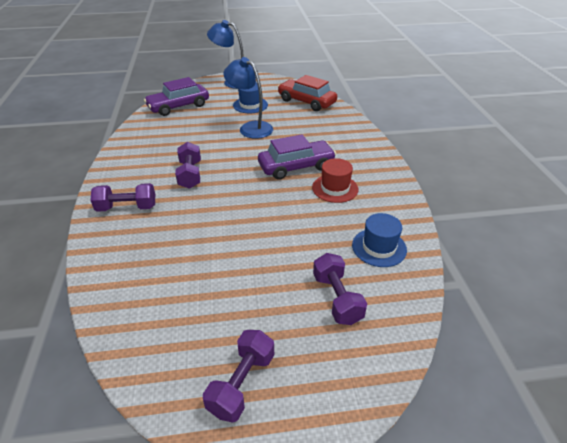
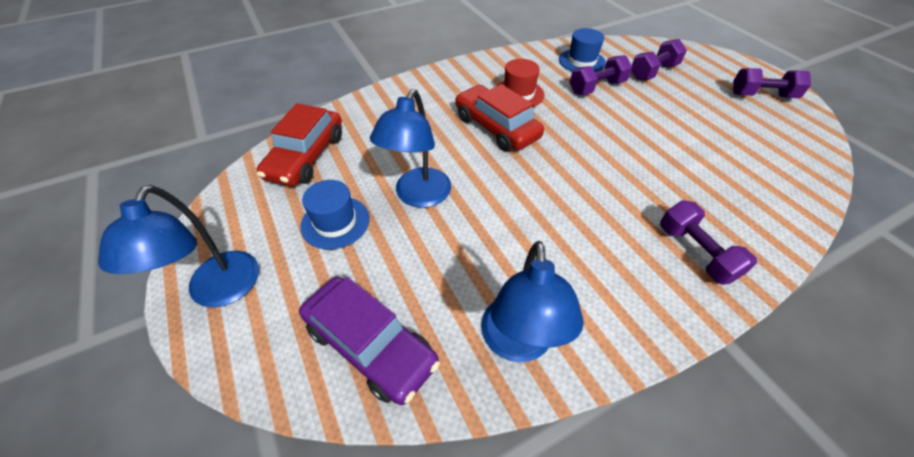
camera: 110 degrees left, 10 degrees up
purple dumbbell [175,142,201,189] -> purple dumbbell moved to [570,55,632,95]
purple car [258,134,336,180] -> red car [455,84,544,151]
none -> blue lamp [481,241,584,363]

